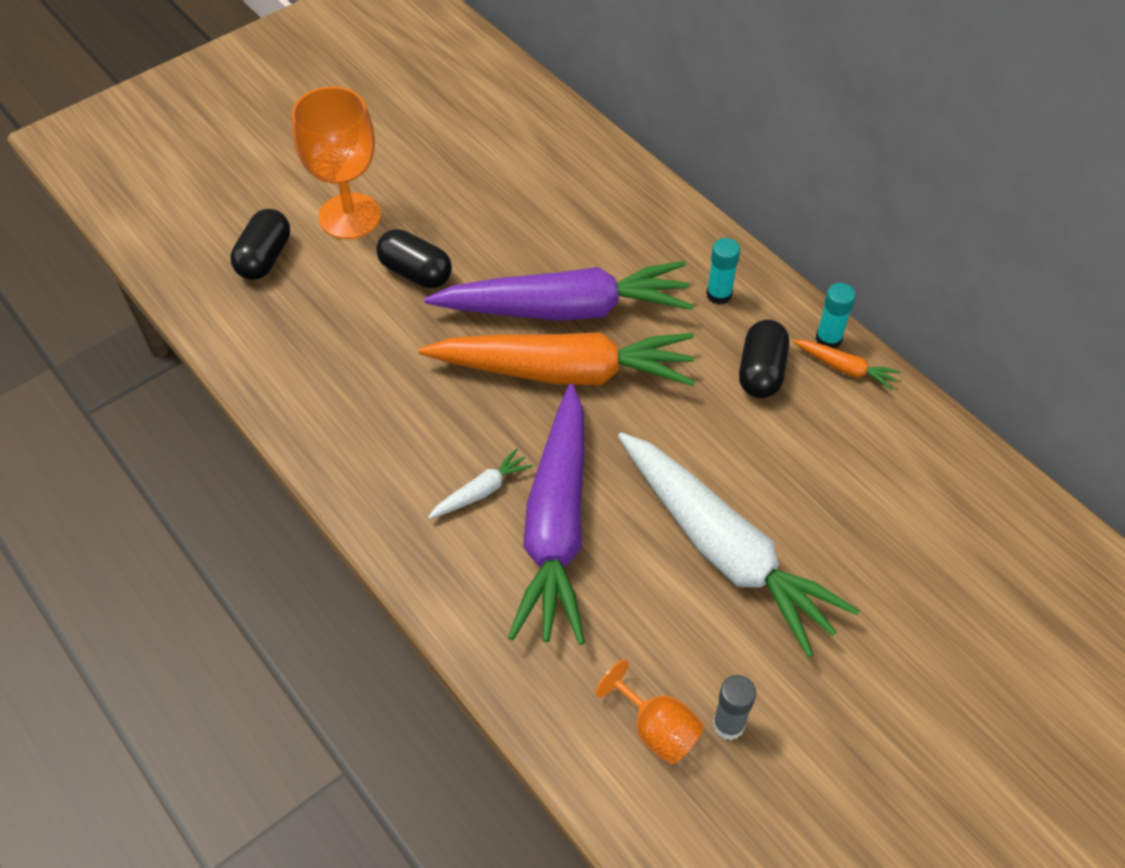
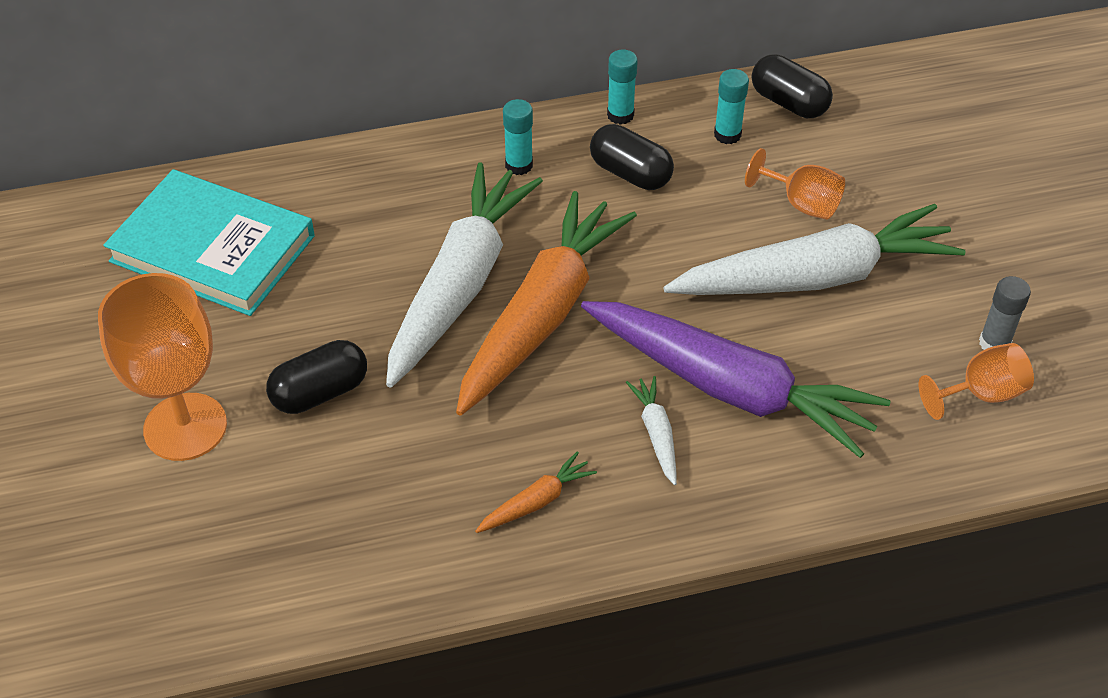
camera: 65 degrees left, 5 degrees down
black capsule [230,209,290,280] -> black capsule moved to [752,54,833,118]
purple carrot [425,261,694,321] -> white carrot [386,162,543,388]
orange carrot [792,340,901,391] -> orange carrot moved to [475,451,597,533]
none -> turquoise book [103,169,315,316]
none -> turquoise glue stick [714,69,749,144]
none -> orange goblet [745,148,845,219]

